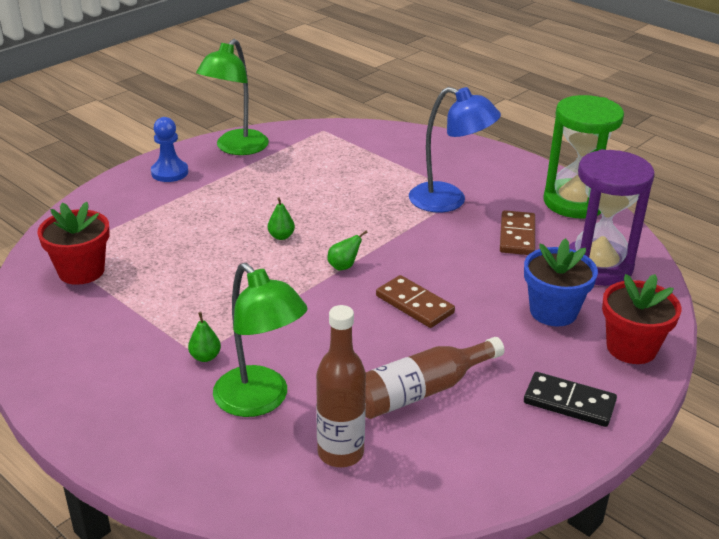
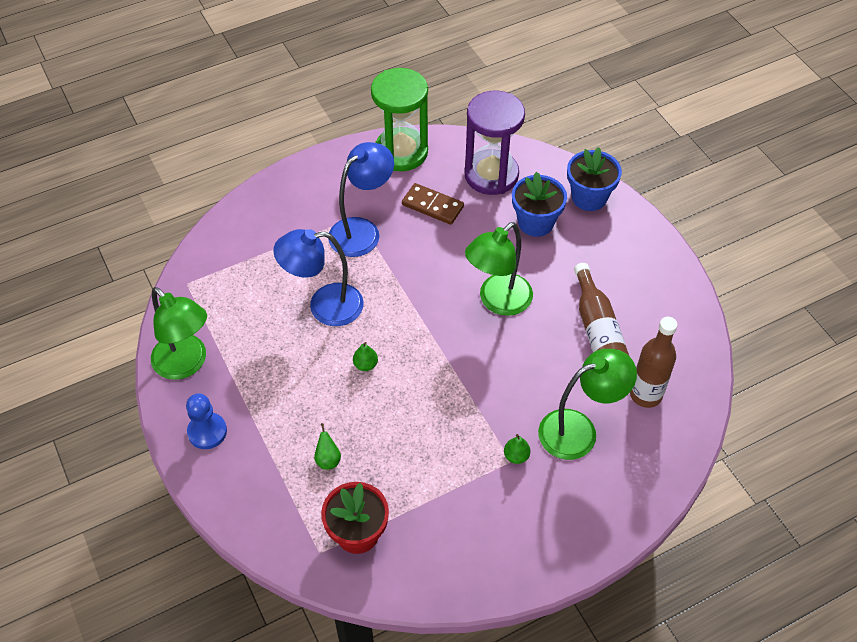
camera: 70 degrees left, 20 degrees up
green pear [327,231,368,270] -> green pear moved to [314,423,341,470]
brown domino [376,275,455,328] -> green lamp [465,222,533,316]
black domino [524,372,617,427] -> none
red flower pot [602,274,681,364] -> blue flower pot [567,147,622,211]
none -> blue lamp [273,229,364,326]

